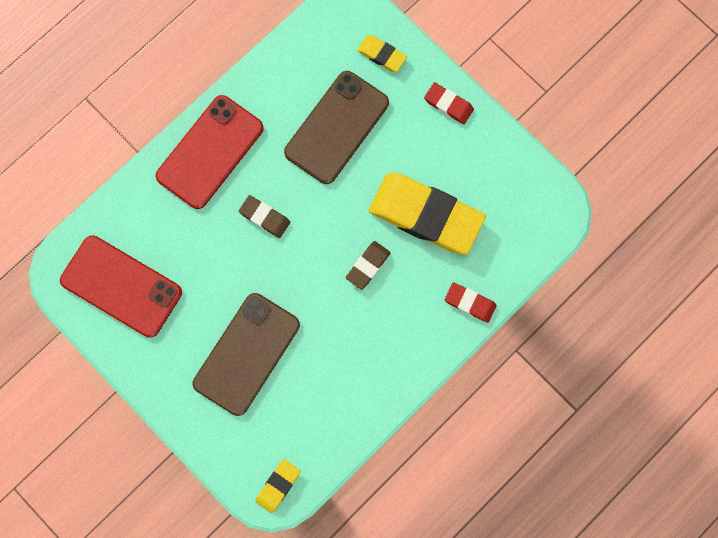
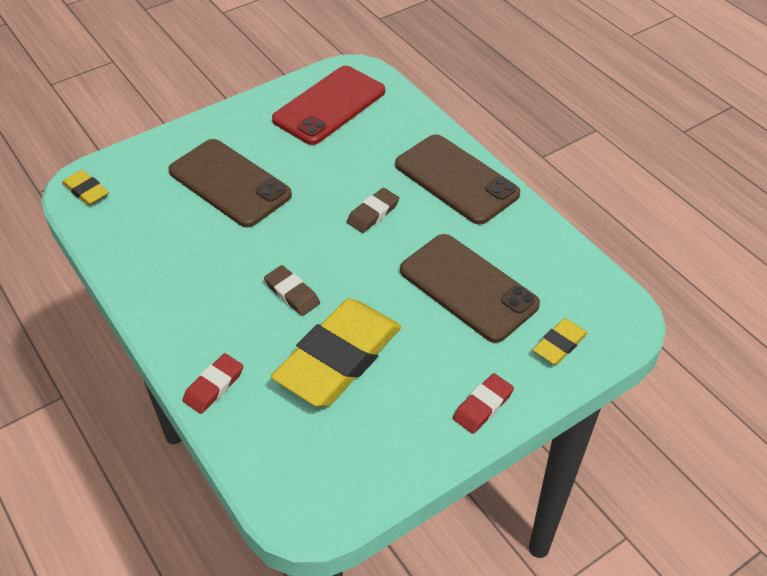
camera: 100 degrees right, 30 degrees down
red phone [156,95,264,209] -> brown phone [395,134,520,225]

